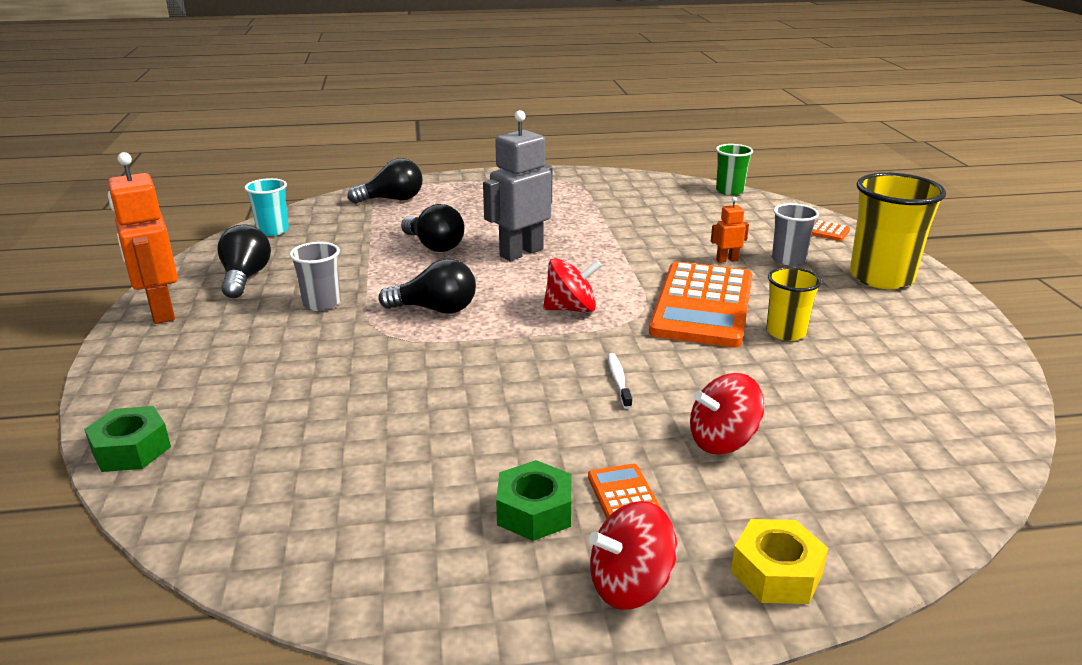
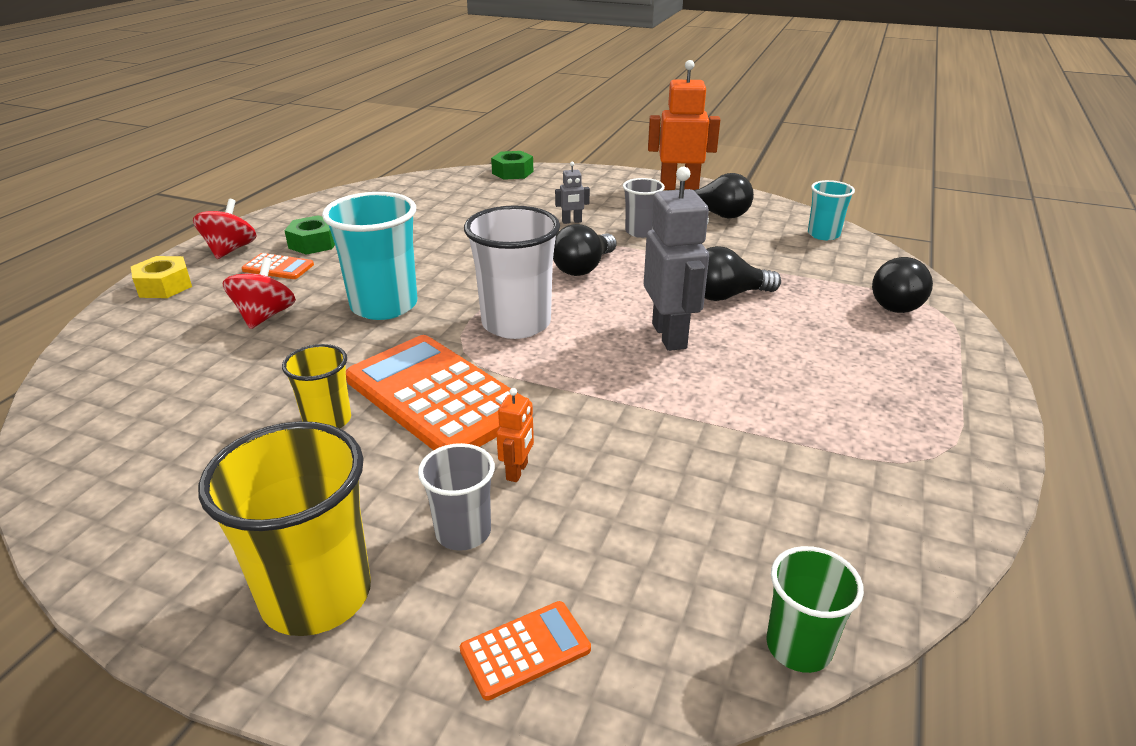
camera: 120 degrees right, 5 degrees up
red spinning top [543,258,602,313] -> white cup [464,205,560,339]
white toothbrush [608,353,632,409] -> turquoise cup [322,192,417,320]
none -> grey robot [555,162,590,224]

